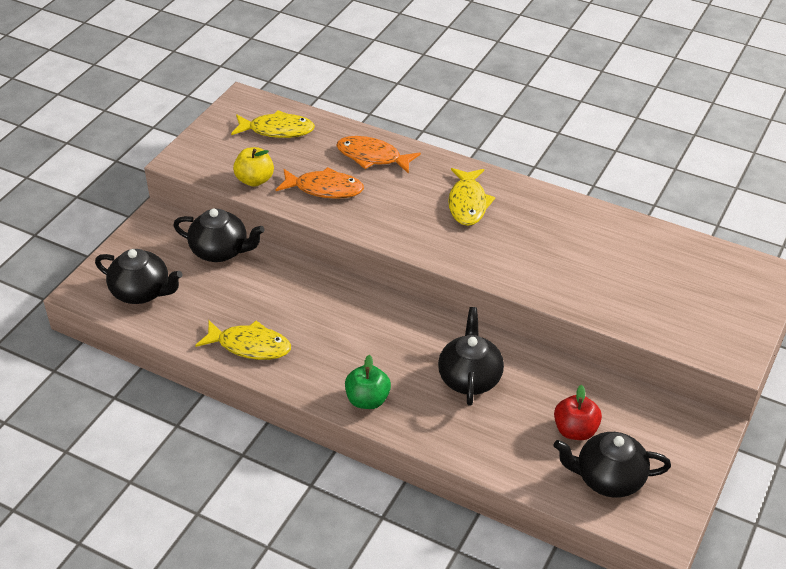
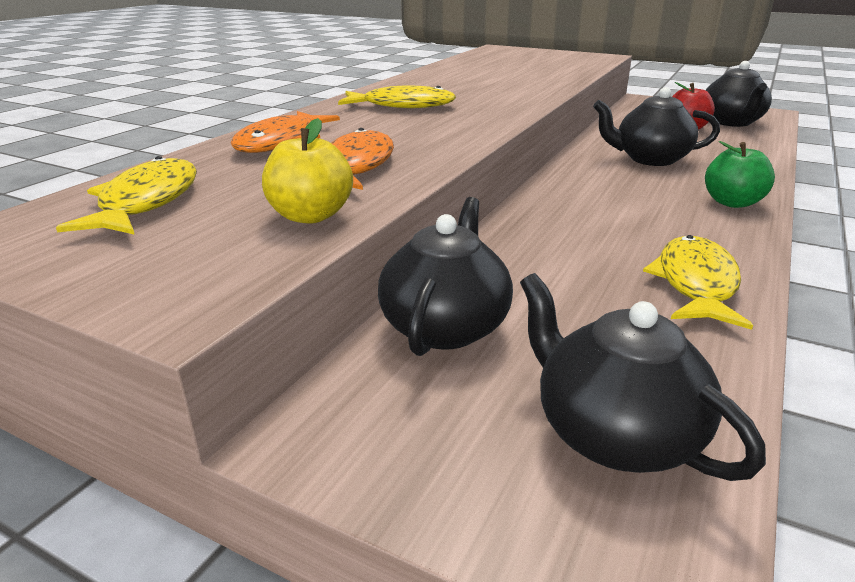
camera: 90 degrees left, 15 degrees down
black teapot [95,249,182,304] -> black teapot turned 60 degrees counterclockwise [520,273,766,481]

